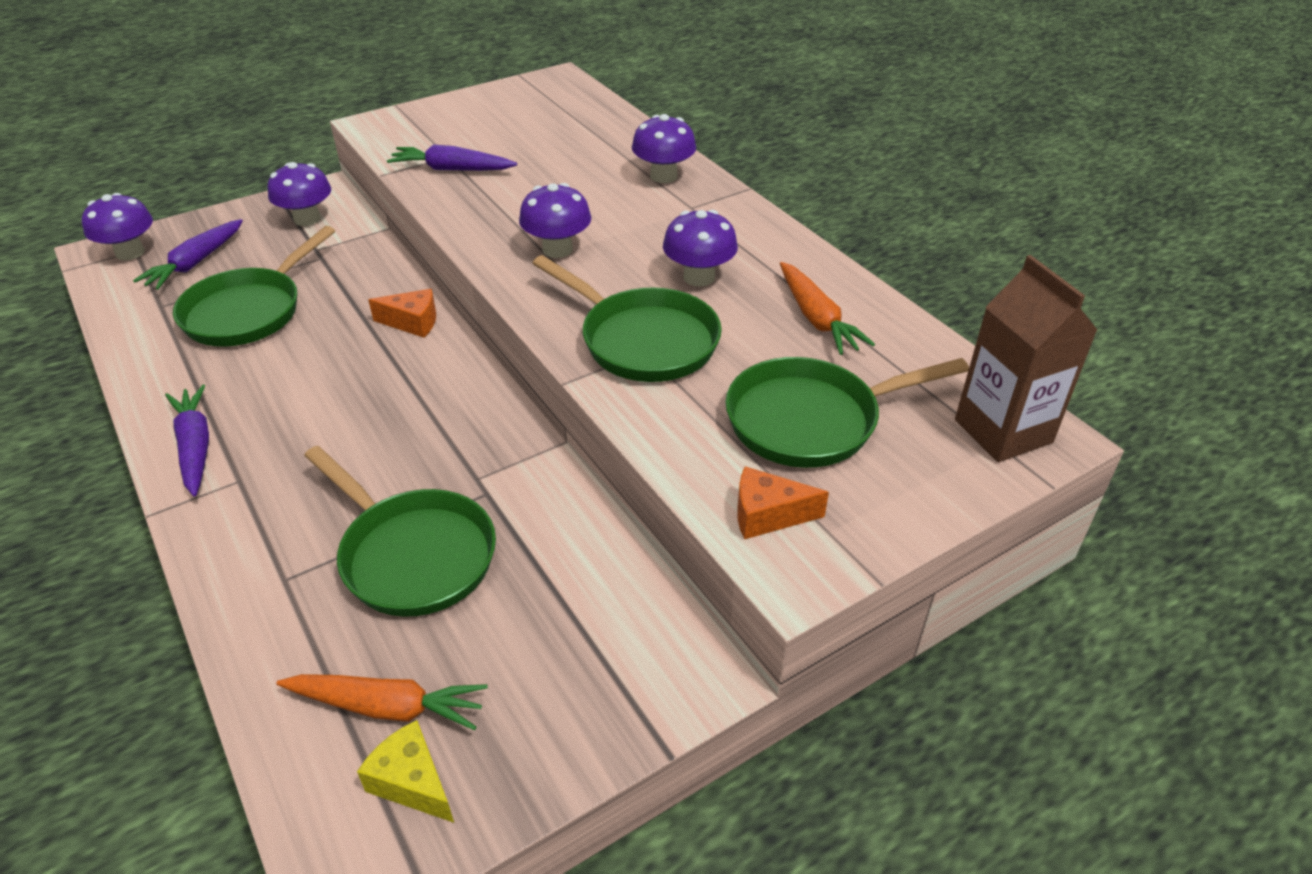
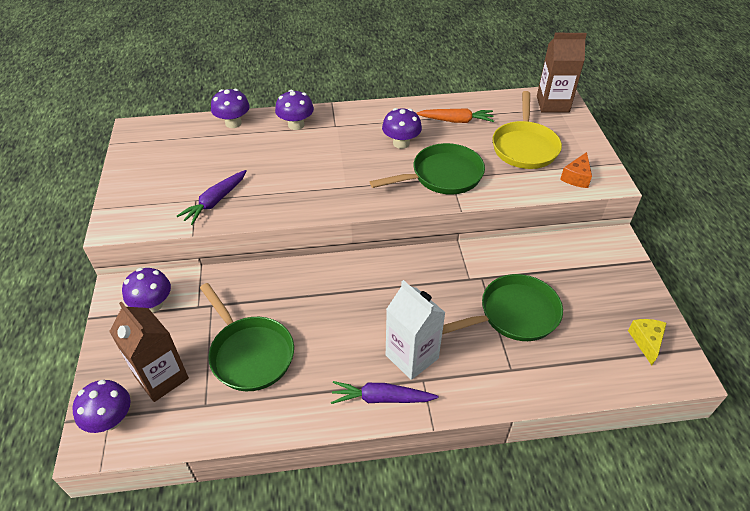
camera: 65 degrees left, 5 degrees up
purple carrot [133,219,243,290] -> brown carton [109,301,189,402]
orange carrot [276,674,488,730] -> none
yellow cheese [357,720,454,823] -> yellow cheese turned 120 degrees clockwise [628,319,667,365]
orange cheese [368,289,436,338] -> none
purple mushroom [519,183,591,258] -> purple mushroom moved to [211,89,250,128]
green pan [725,357,969,468] -> yellow pan [492,91,562,169]
none -> white carton [386,280,446,380]

